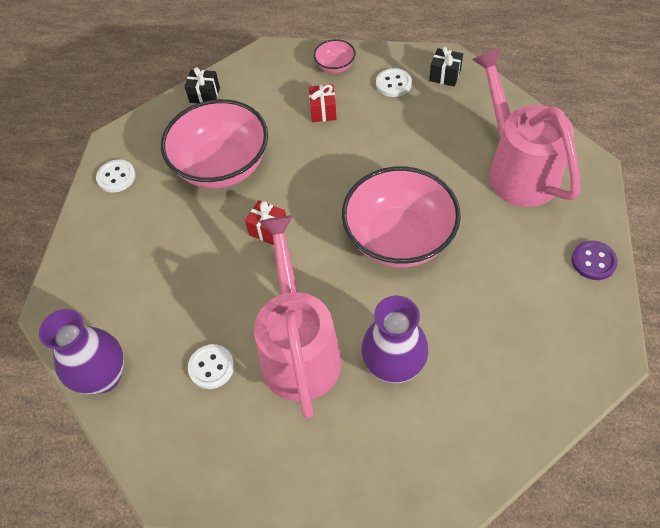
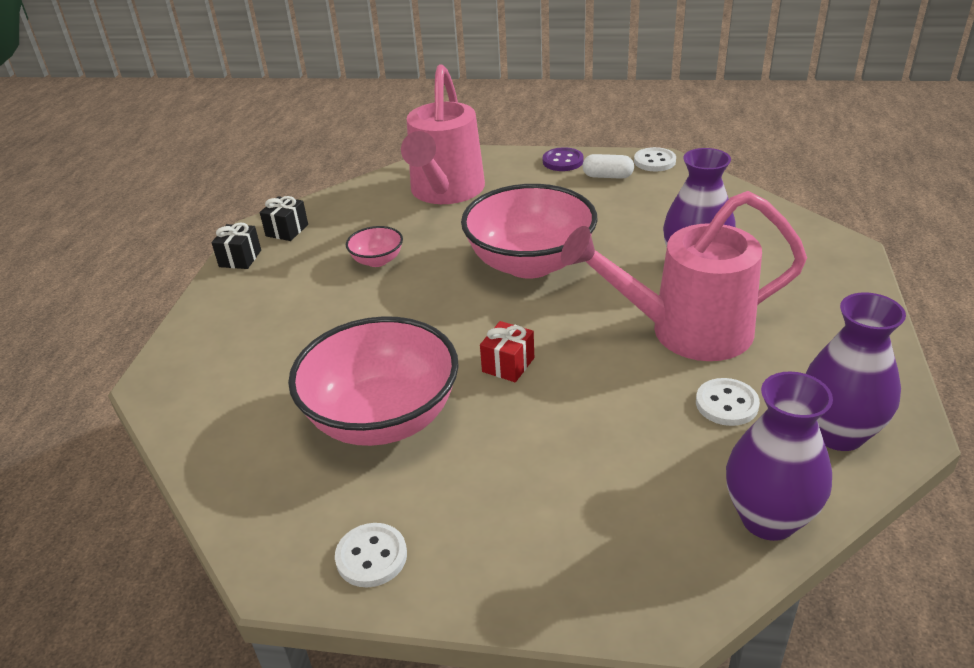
camera: 90 degrees left, 20 degrees down
black gift [184,67,220,103] -> black gift moved to [211,223,261,269]
red gift [309,84,337,122] -> none
pink bowl [314,39,356,73] -> pink bowl moved to [346,226,403,267]
white button [376,68,412,97] -> white button moved to [634,147,676,172]
pink watering can [472,48,580,207] -> pink watering can turned 60 degrees counterclockwise [401,64,485,204]
none -> white capsule [582,154,634,179]
none -> purple vase [806,292,906,451]

